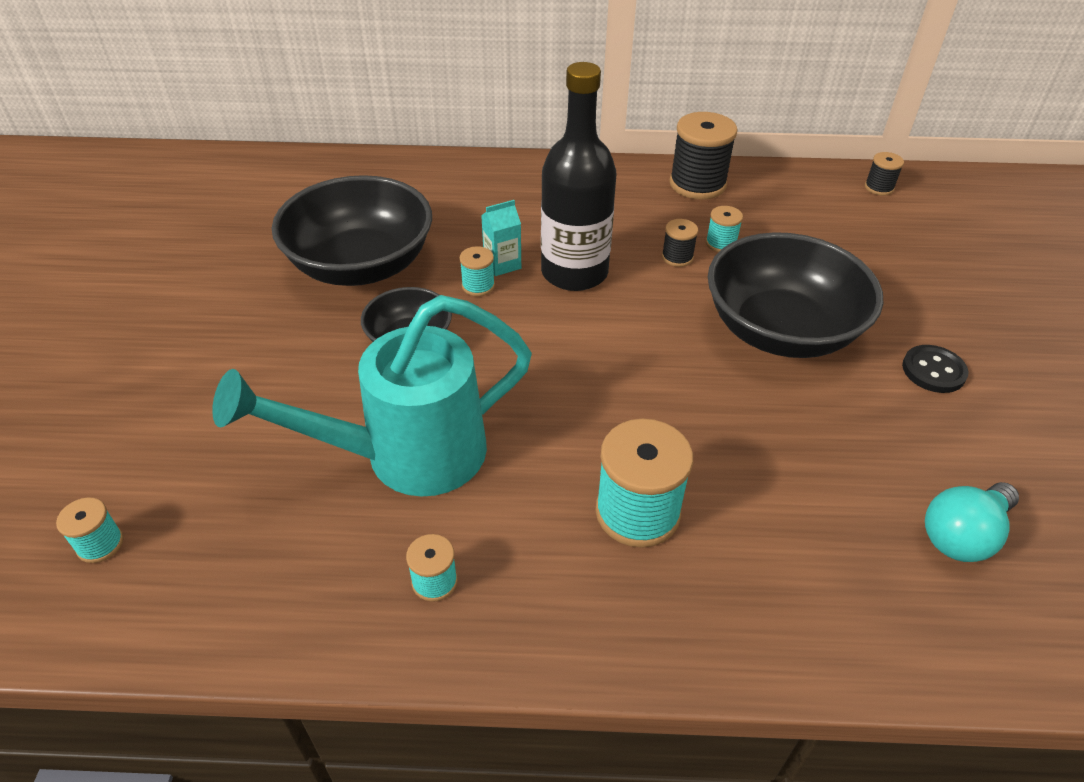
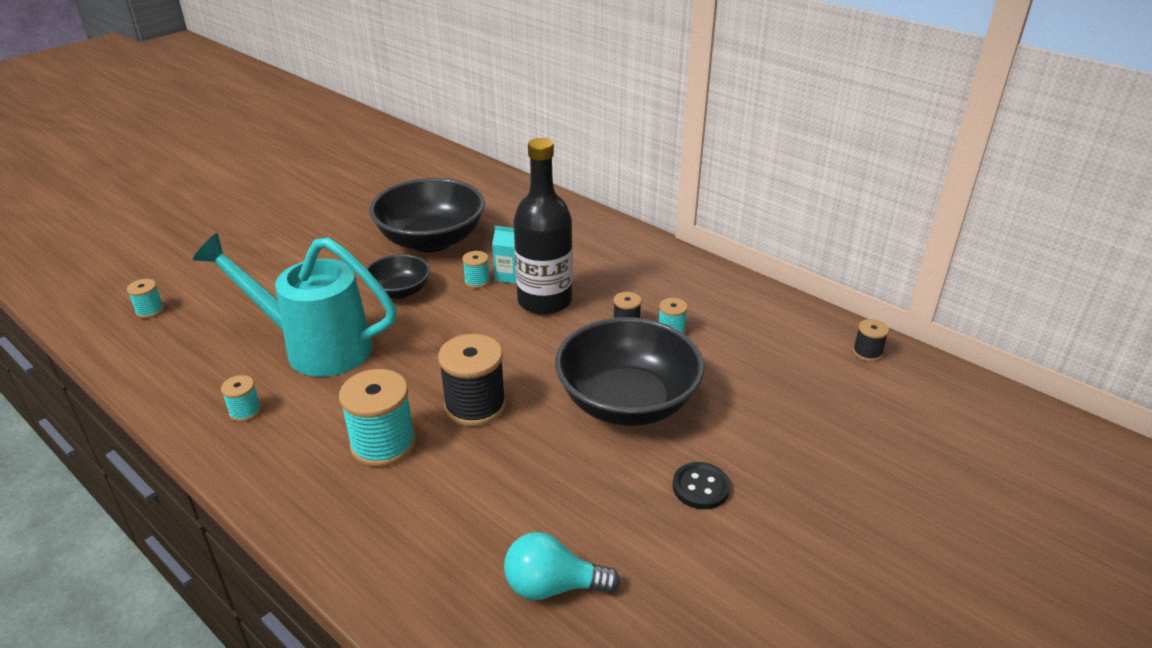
camera: 40 degrees right, 10 degrees down
black spool [669,112,738,199] -> black spool moved to [438,334,506,427]

